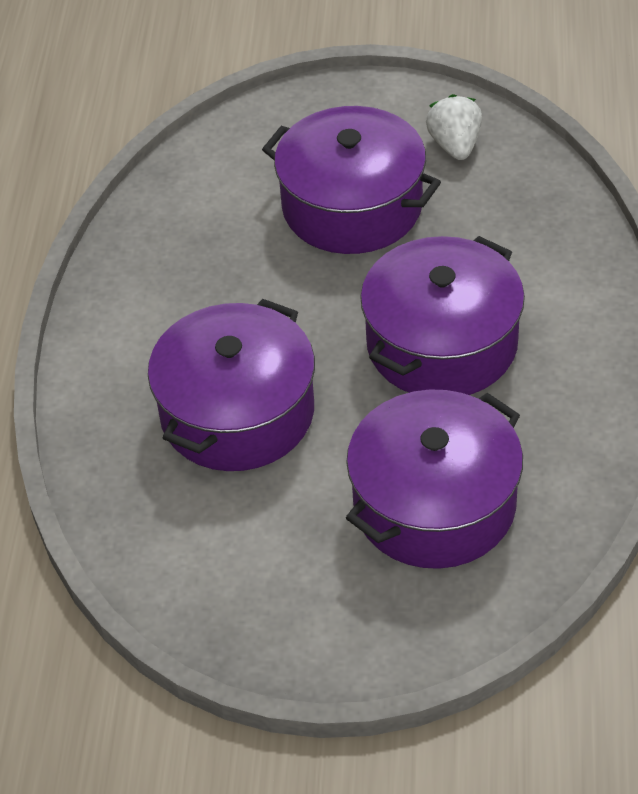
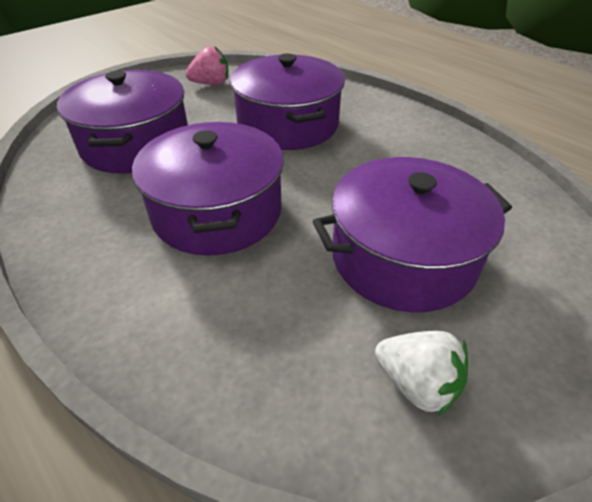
camera: 130 degrees right, 5 degrees down
none -> pink strawberry [186,46,228,85]

